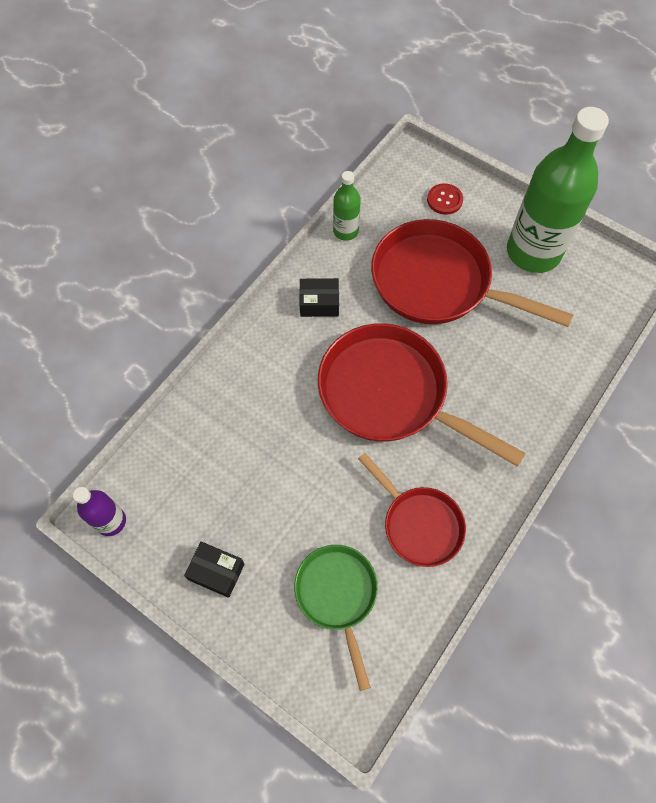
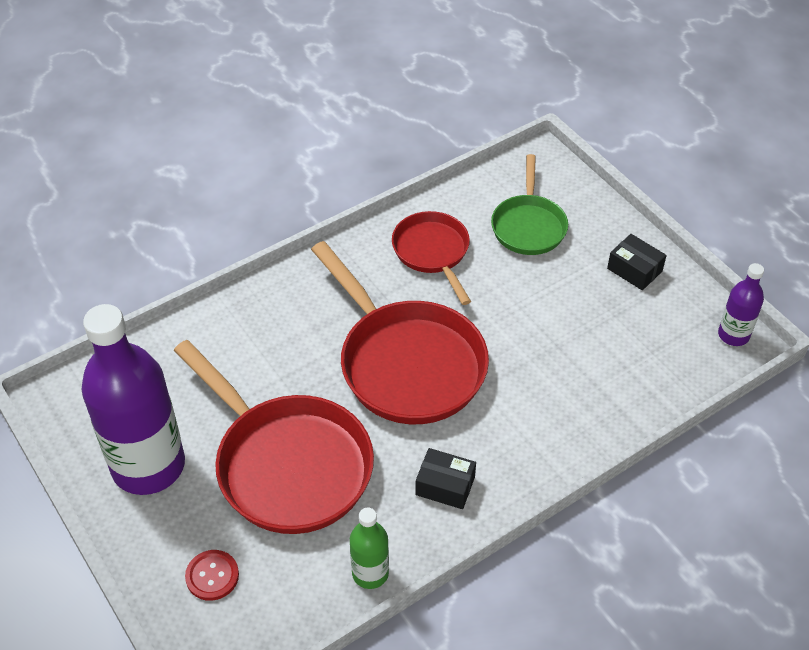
camera: 160 degrees left, 15 degrees down
green bottle [507,107,609,273] -> purple bottle [81,304,185,495]

